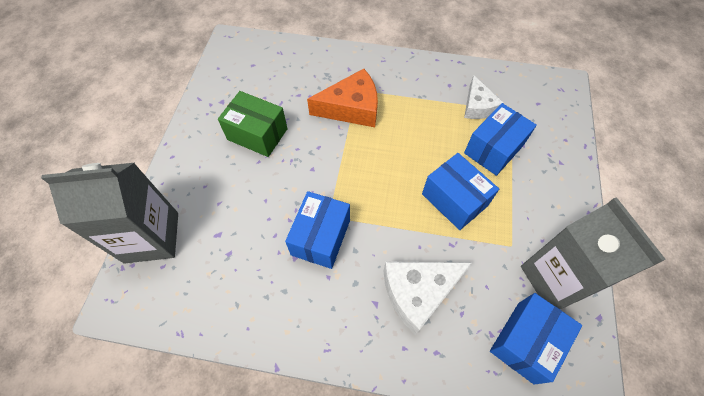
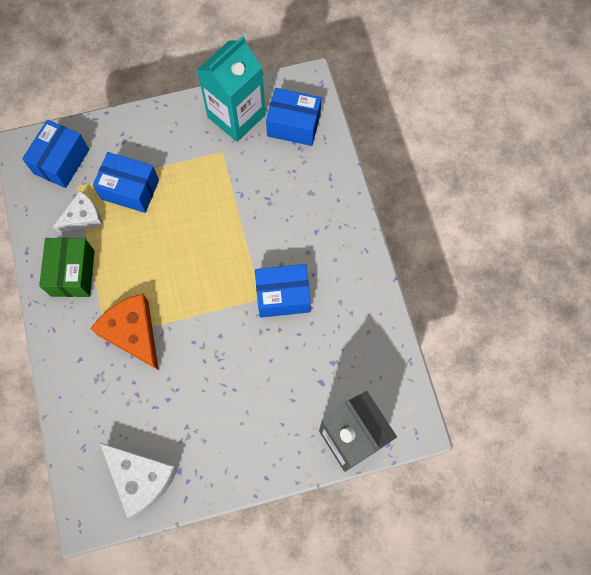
camera: 115 degrees left, 10 degrees up
green box [218,91,288,157] -> green box moved to [39,238,95,297]
white cheese [384,262,473,335] -> white cheese moved to [100,443,179,518]
blue box [422,153,499,230] -> blue box moved to [22,120,89,188]
grey carton [521,197,666,309] -> turquoise carton [197,36,266,142]

